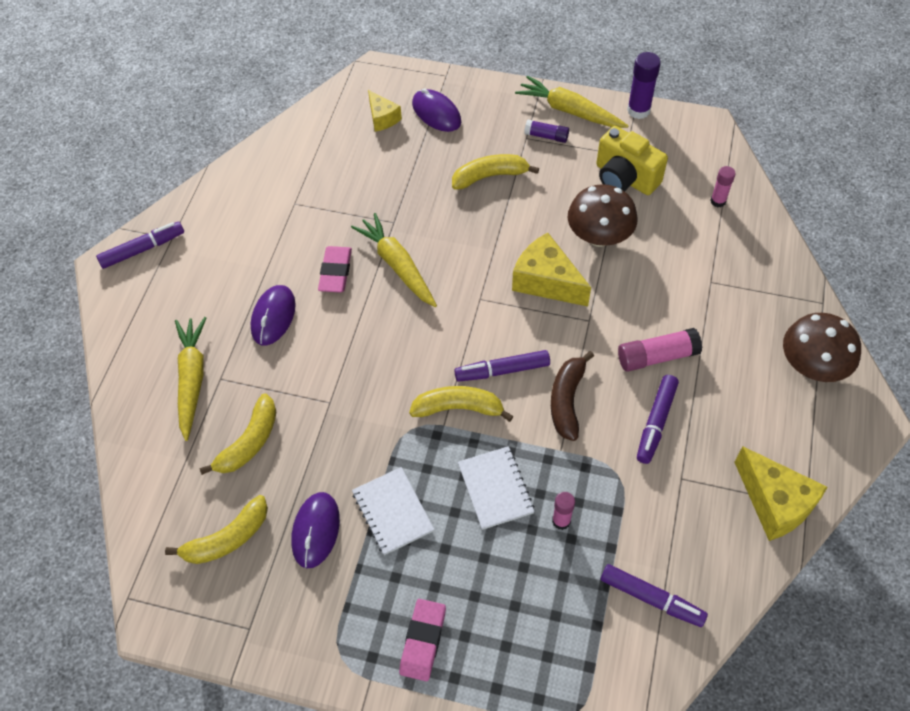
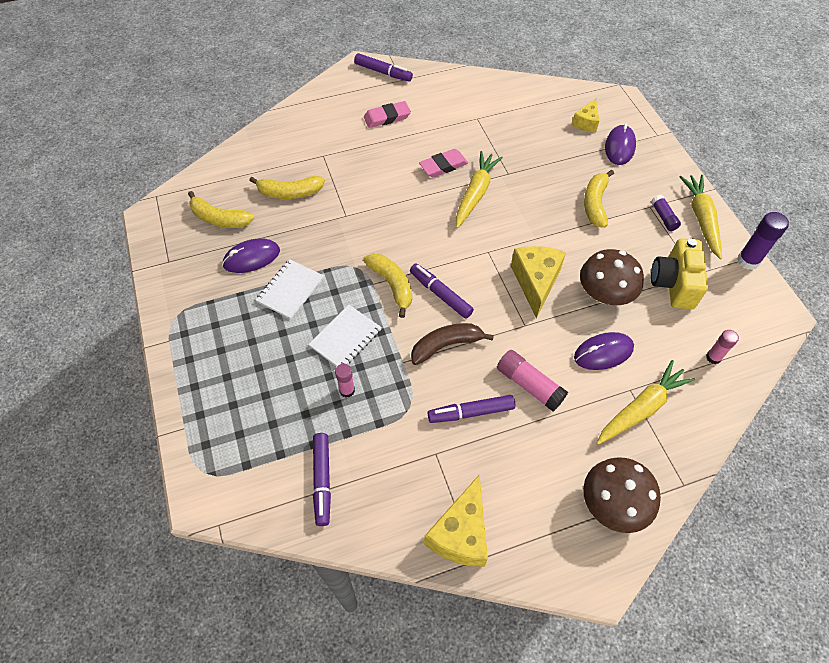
camera: 55 degrees right, 0 degrees up
yellow carrot [175,317,206,441] -> yellow carrot moved to [597,360,695,445]
purple mouse [251,285,296,345] -> purple mouse moved to [574,332,634,370]
pink eraser [399,599,446,681] -> pink eraser moved to [364,101,411,128]
yellow banana [452,154,539,190] -> yellow banana turned 120 degrees counterclockwise [584,170,614,228]

